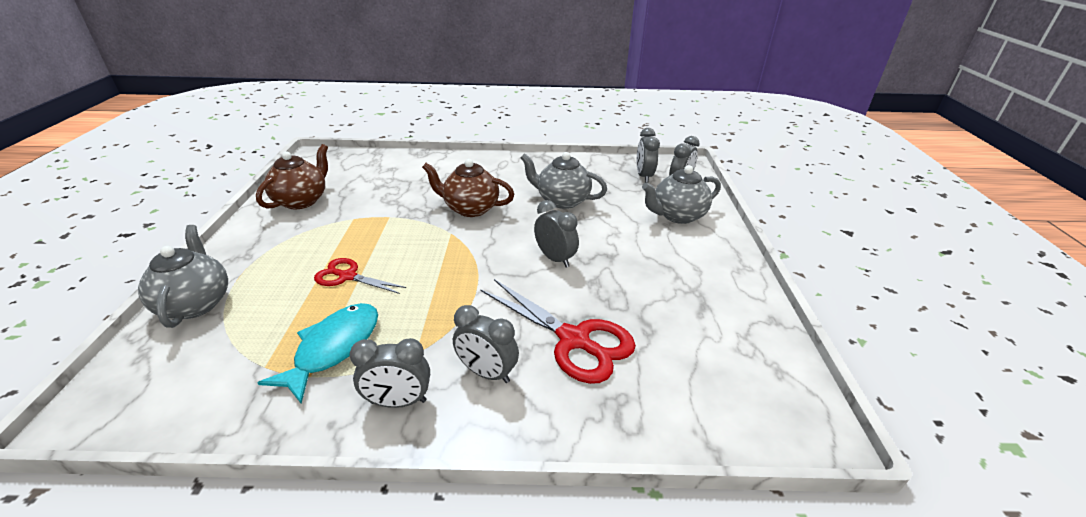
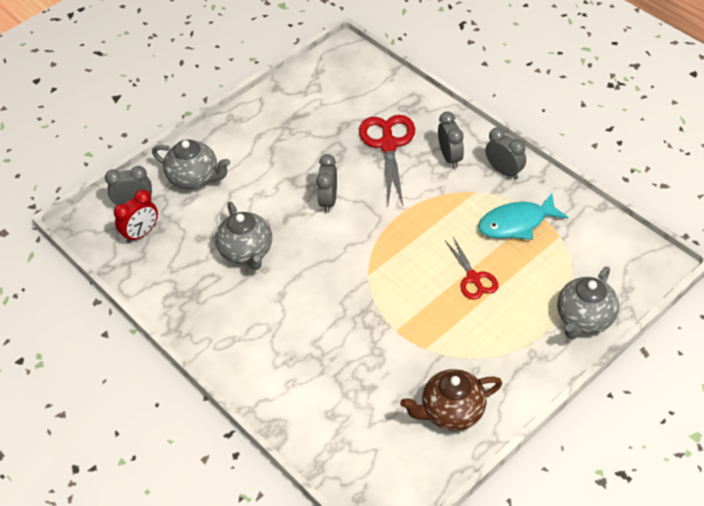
camera: 130 degrees left, 15 degrees up
brown teapot [422,159,514,217] -> none
grey clock [637,128,660,183] -> red clock [114,190,158,243]

